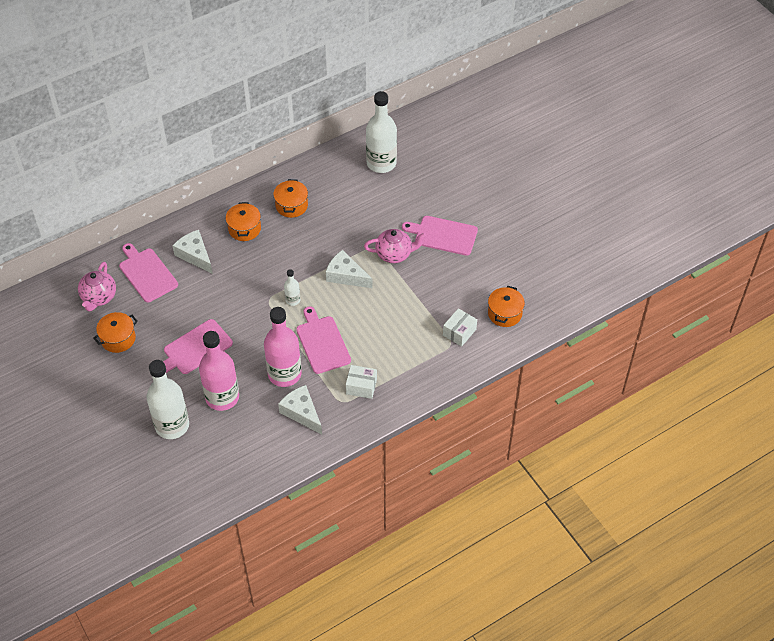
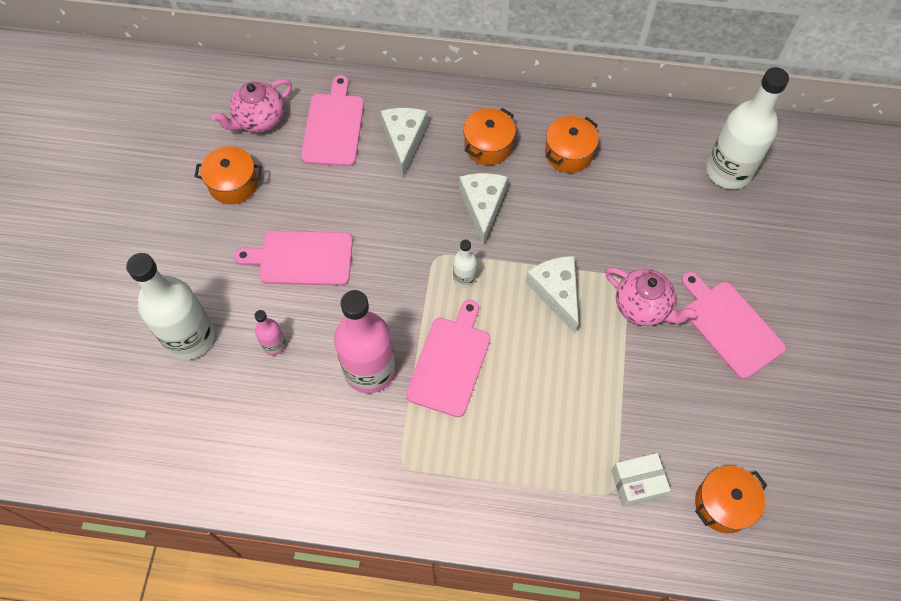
camera: 40 degrees right, 10 degrees up
pink bottle [199,331,239,411] -> pink bottle [254,310,286,356], size x0.46
white cheese [278,385,322,435] -> white cheese moved to [459,173,508,246]
white box [346,365,377,399] -> none

